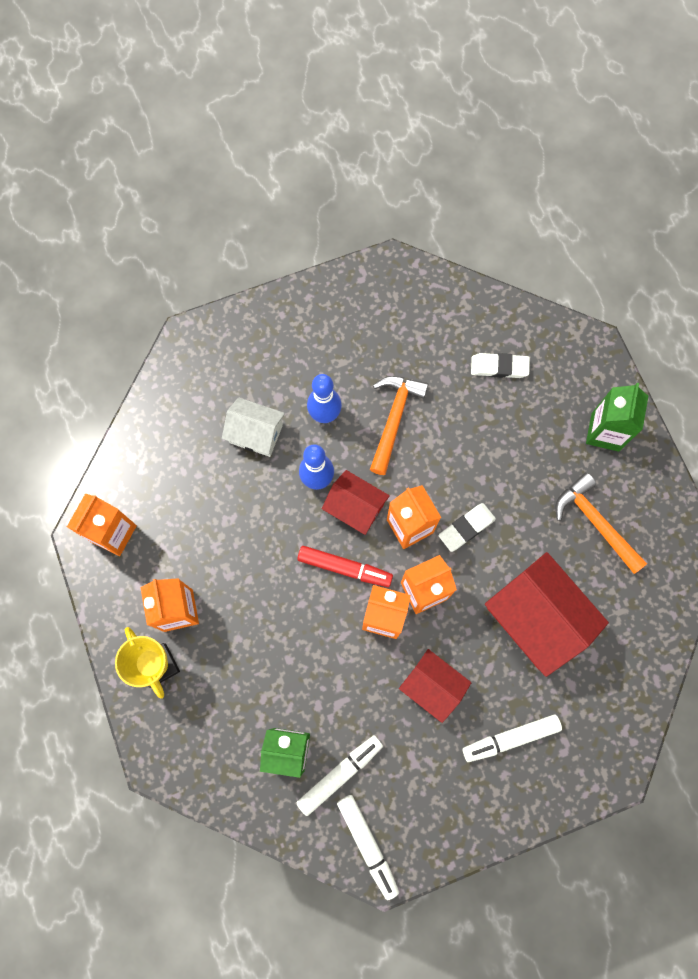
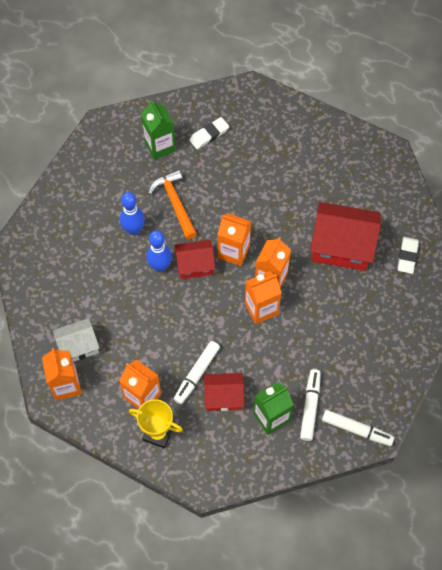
camera: 40 degrees left, 10 degrees down
white house [222,397,285,457] -> white house moved to [53,318,100,362]
red marker [297,546,393,587] -> none
red house [399,649,471,723] -> red house moved to [204,373,244,411]
white eraser [439,503,496,552] -> white eraser moved to [398,237,419,274]
white marker [462,714,562,762] -> white marker moved to [174,341,220,404]
orange hammer [555,473,647,574] -> none
green carton [586,383,648,452] -> green carton moved to [141,100,176,160]

